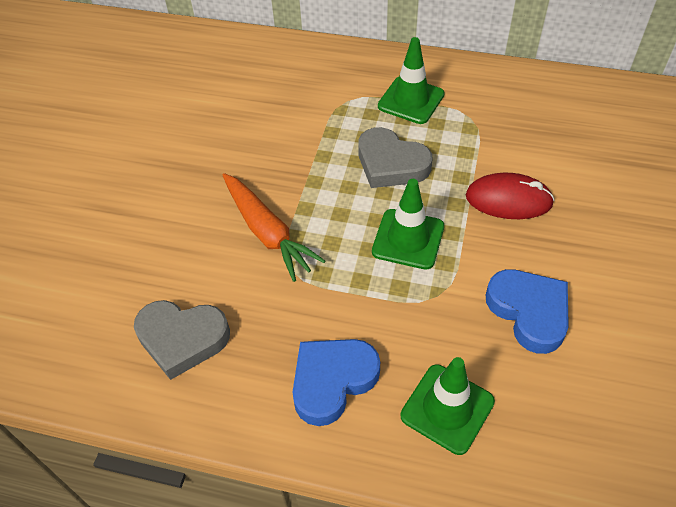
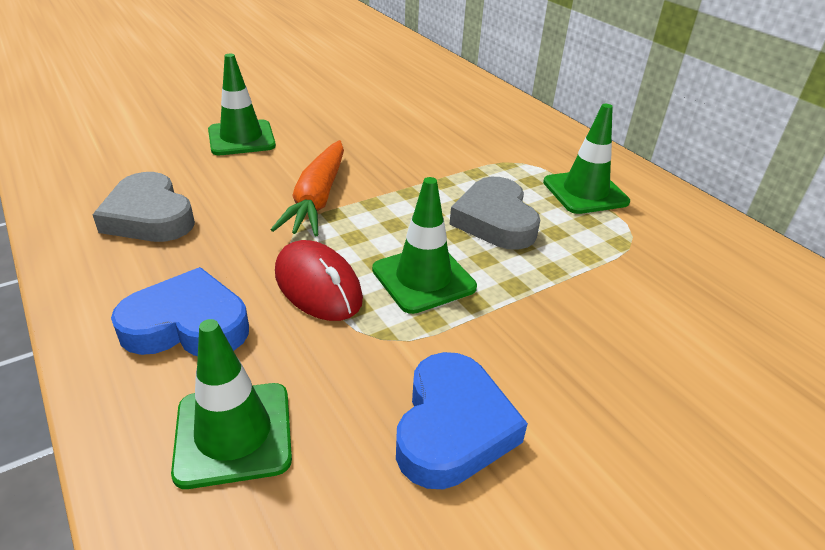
camera: 40 degrees right, 15 degrees down
red mouse [466,173,555,219] -> red mouse moved to [275,240,363,321]
none -> green traffic cone [208,54,276,155]

